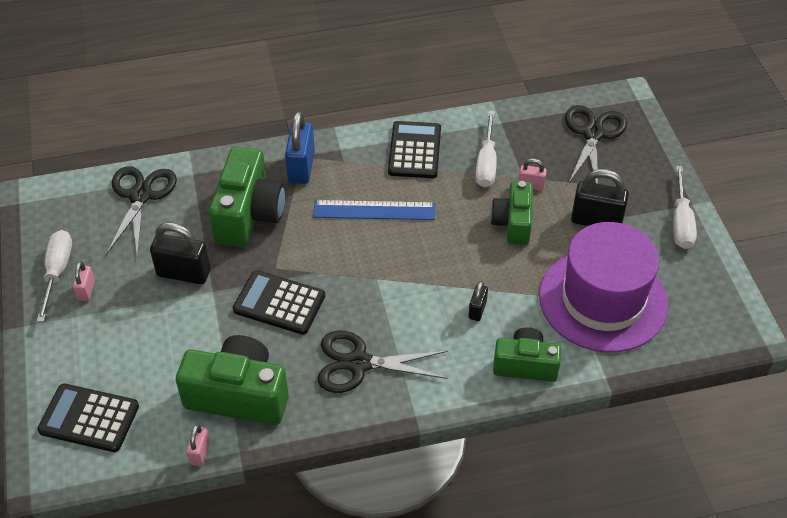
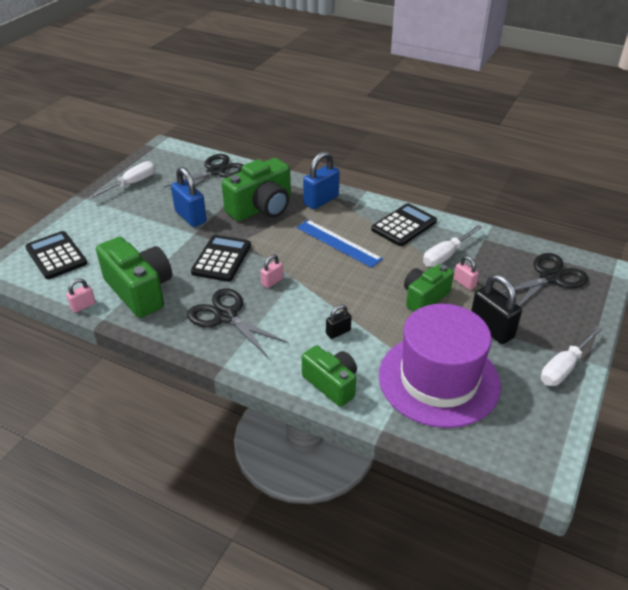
camera: 40 degrees right, 10 degrees down
pink padlock [73,261,95,301] -> pink padlock moved to [261,254,283,288]
black padlock [150,222,211,284] -> blue padlock [171,167,207,227]
black calculator [233,270,325,335] -> black calculator turned 45 degrees clockwise [191,235,251,282]

